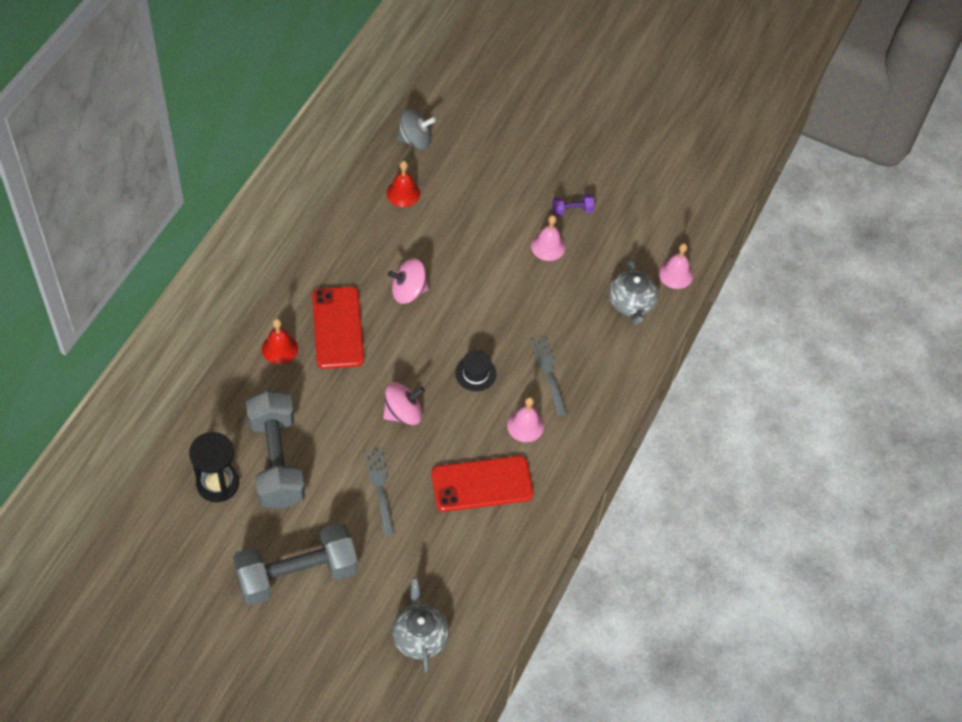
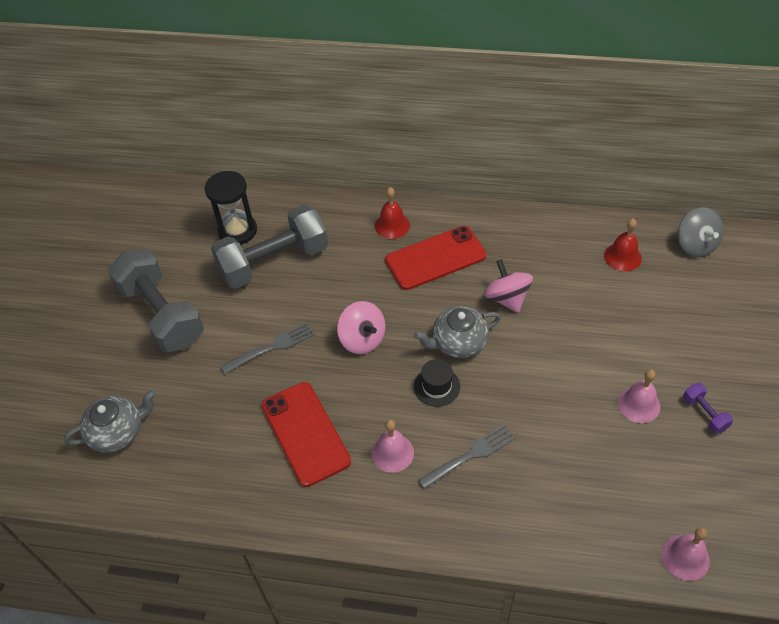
camera: 80 degrees right, 5 degrees down
grey teapot [609,259,659,325] -> grey teapot moved to [414,306,501,358]

